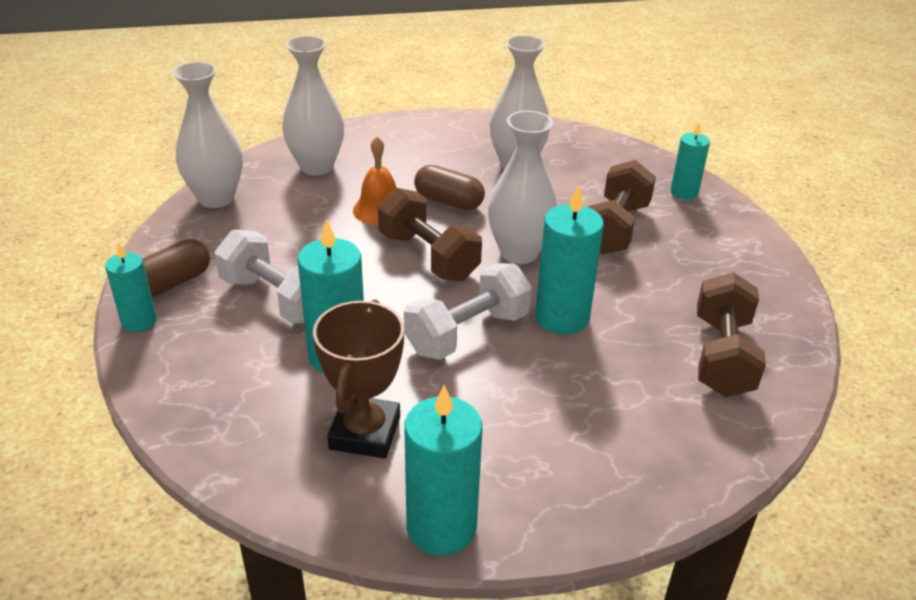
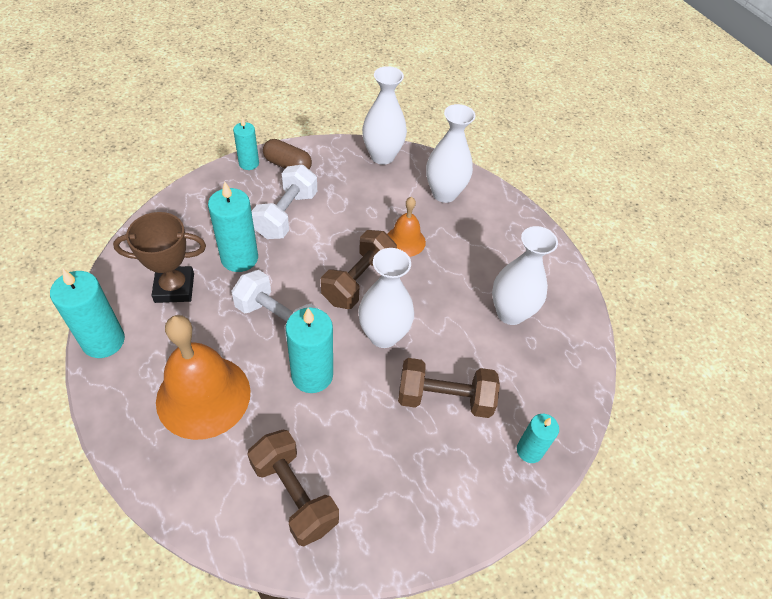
camera: 70 degrees right, 15 degrees up
brown capsule [414,165,485,210] -> none
brown dumbbell [697,272,766,397] -> brown dumbbell turned 60 degrees clockwise [247,430,339,546]
none -> orange bell [156,315,251,440]

